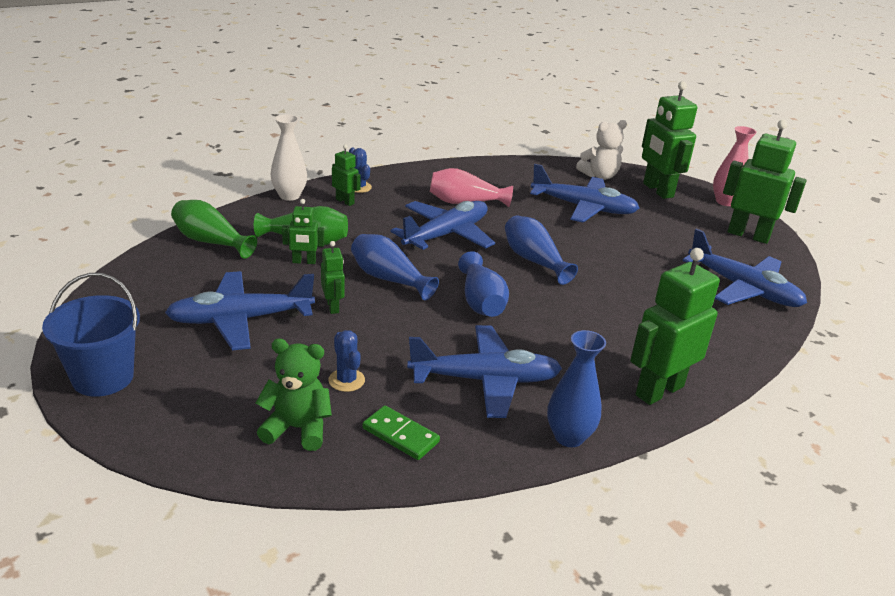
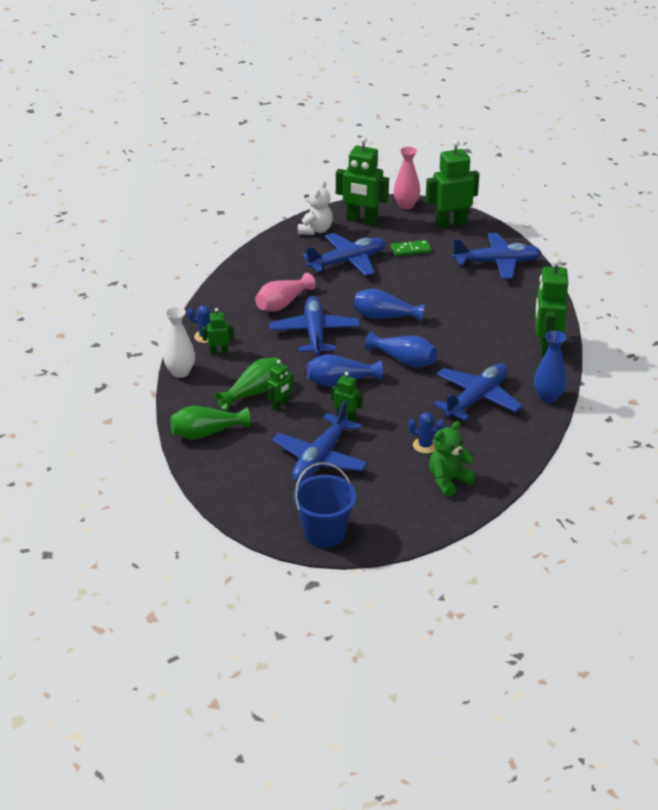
camera: 45 degrees left, 5 degrees up
green domino [362,405,440,460] -> green domino moved to [391,240,432,257]

